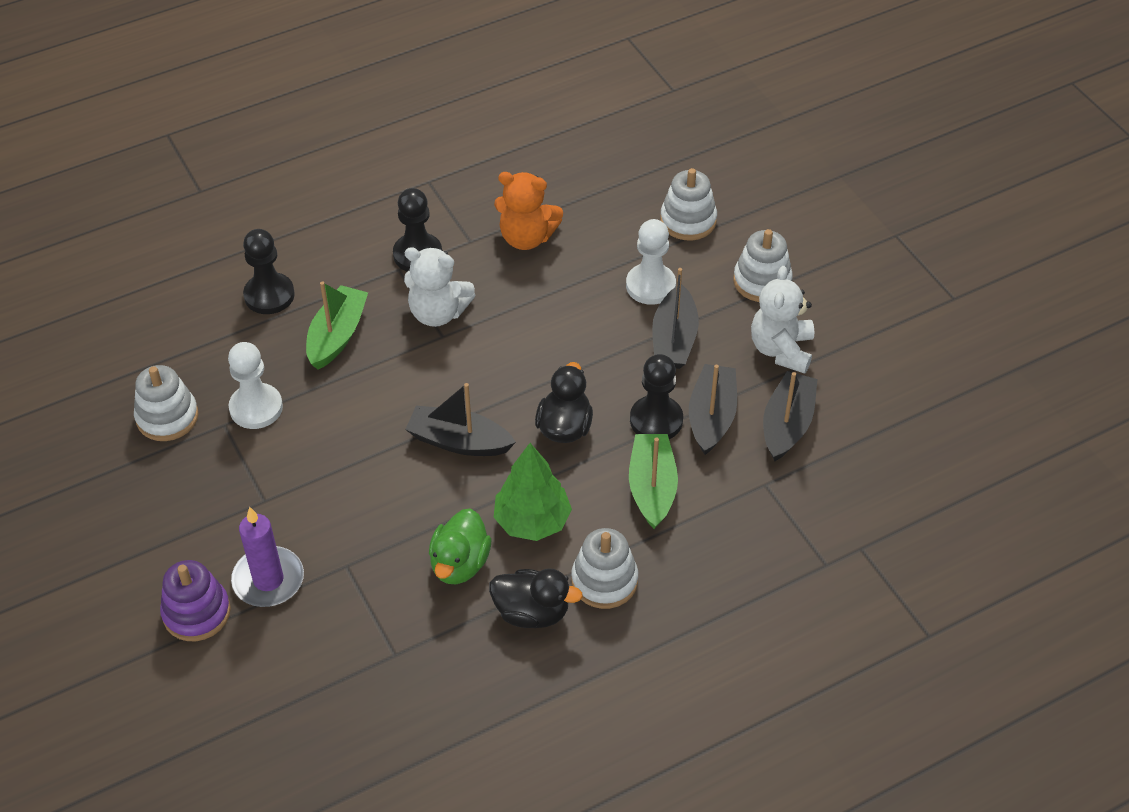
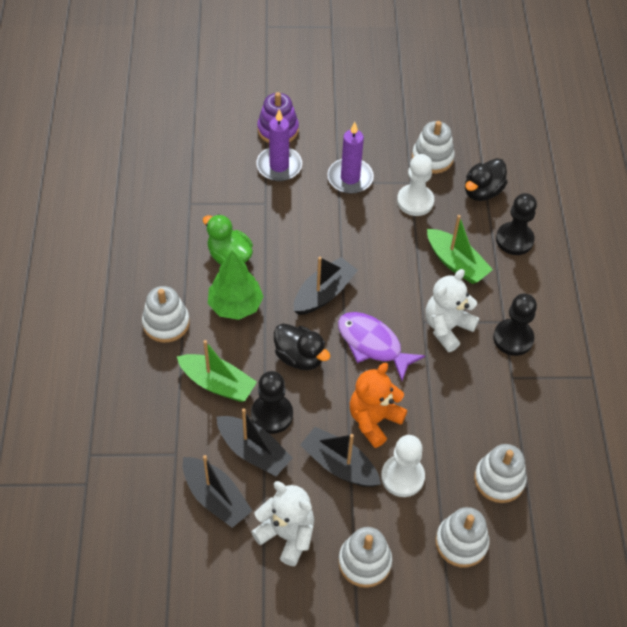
camera: 115 degrees right, 5 degrees up
black duck [489,568,583,628] -> black duck moved to [465,158,508,201]
orange teddy bear [494,172,563,250] -> orange teddy bear moved to [350,363,407,448]
none -> purple candle [328,122,374,194]
none -> purple fish [338,312,425,381]
none -> white stacking toy [474,444,527,503]

